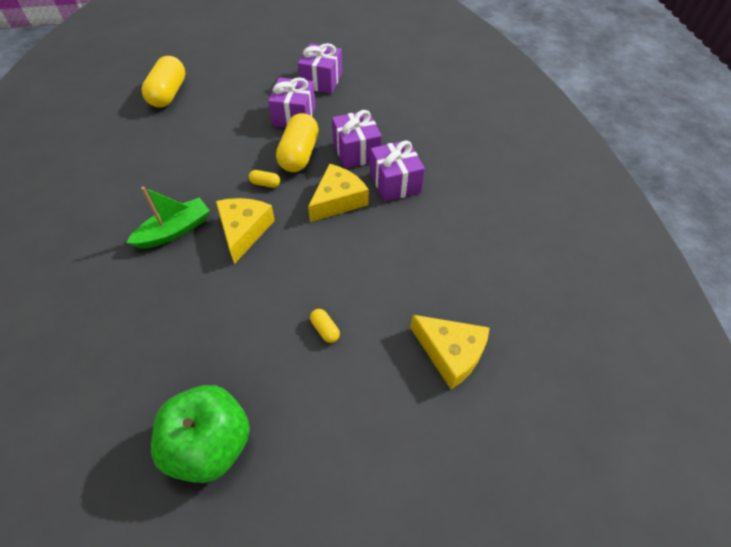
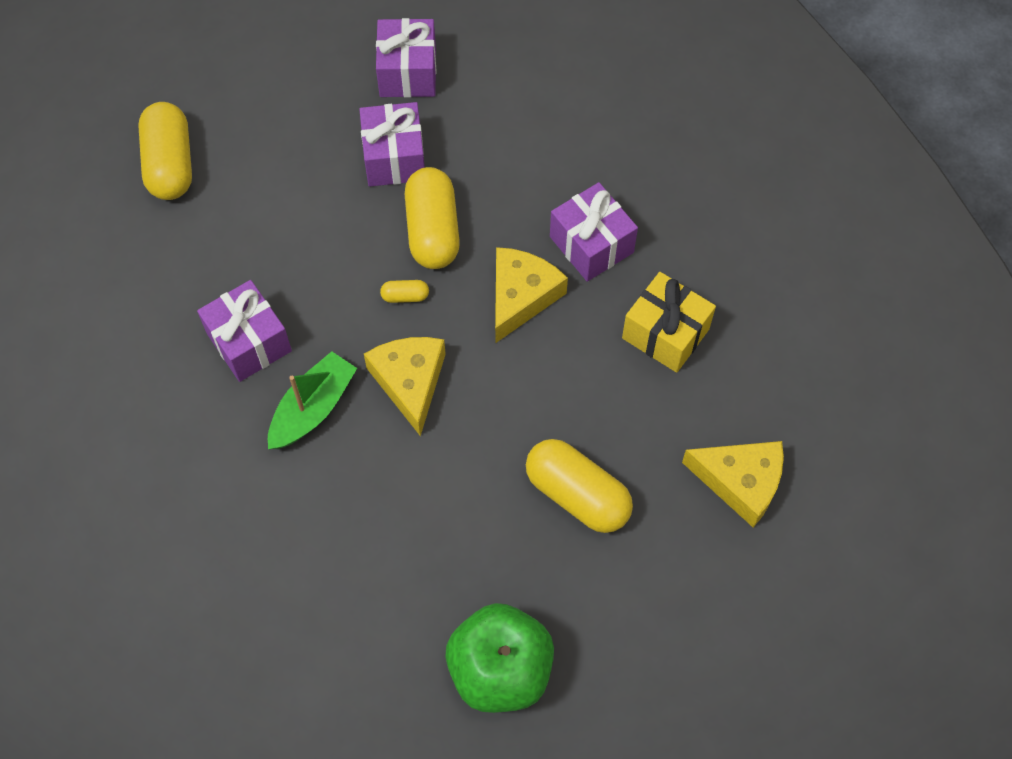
camera: 15 degrees left, 10 degrees up
yellow capsule [310,309,340,343] -> yellow capsule [526,439,633,533], size x2.30
purple gift [332,110,382,168] -> purple gift moved to [197,280,292,382]
none -> yellow gift [622,272,716,373]

